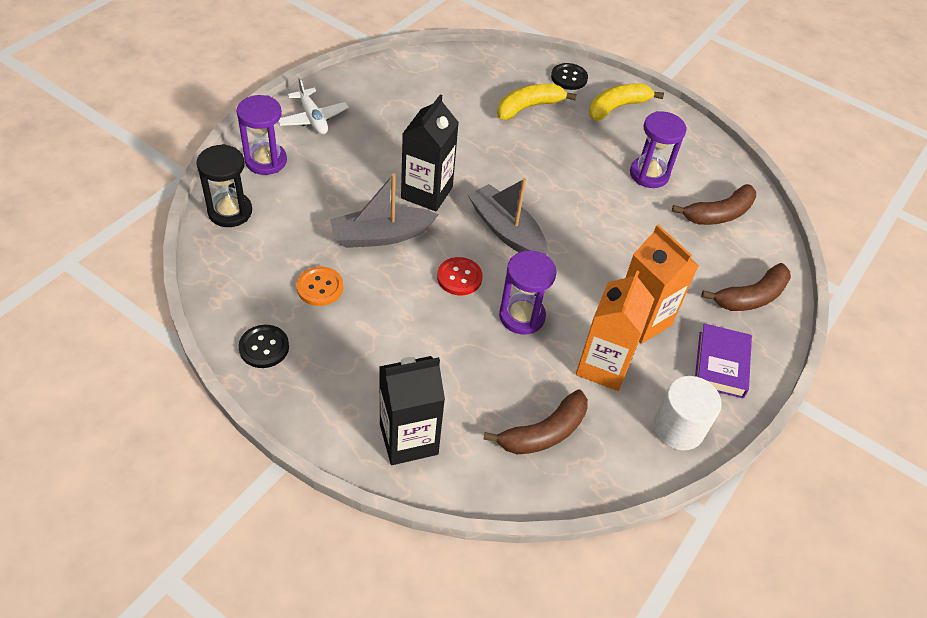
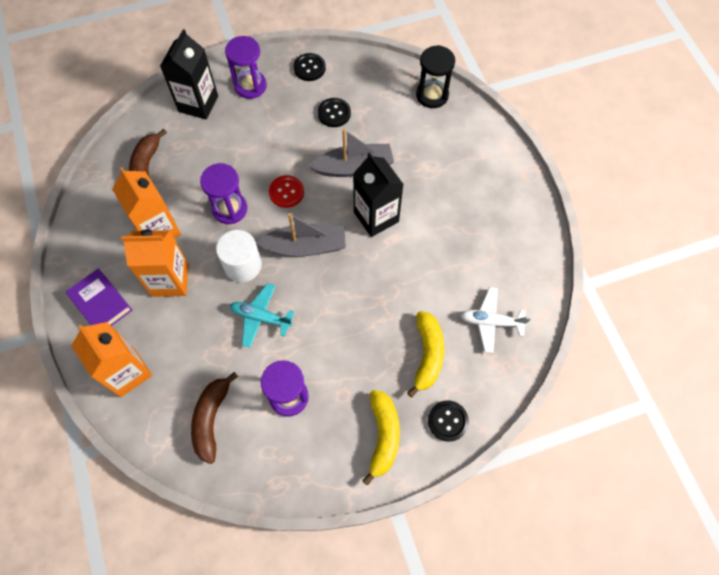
camera: 130 degrees right, 15 degrees up
purple hourglass [237,95,287,175] -> purple hourglass moved to [225,36,267,99]
white plane [278,77,349,135] -> white plane moved to [460,287,531,353]
orange button [296,266,344,306] -> black button [318,98,351,127]
grey boat [330,173,439,248] -> grey boat turned 60 degrees clockwise [309,129,394,177]
white cylinder [653,376,722,450] -> white cylinder moved to [216,230,262,282]
brown banana [701,263,791,311] -> orange carton [71,322,152,397]
none -> turquoise plane [230,283,294,348]

